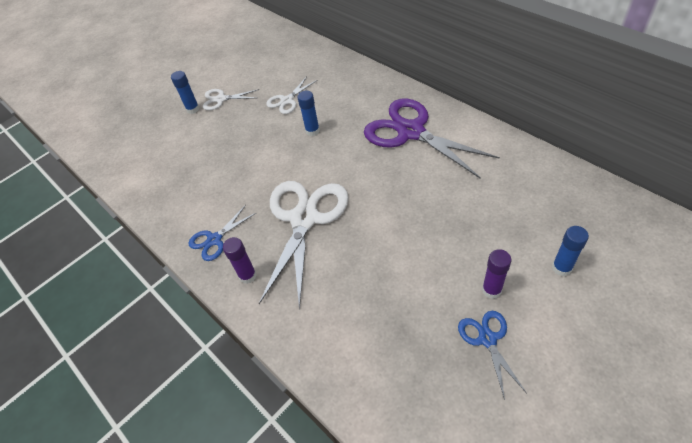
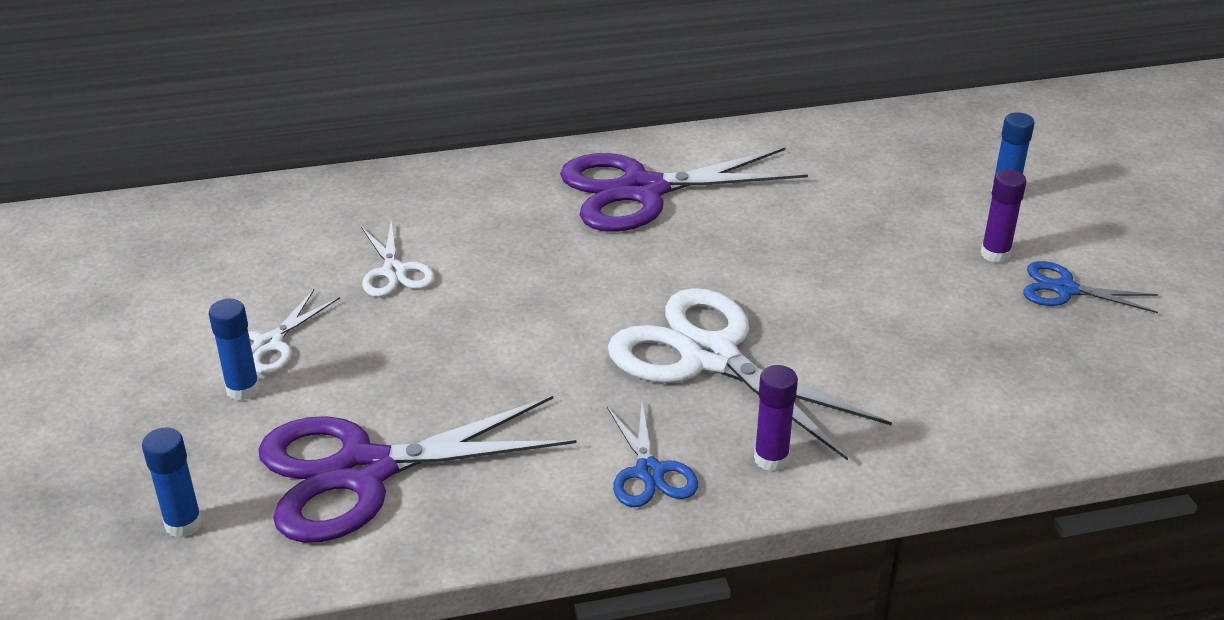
camera: 65 degrees left, 15 degrees down
blue glue stick [297,91,320,136] -> blue glue stick moved to [142,427,203,538]
none -> purple scissors [258,396,576,543]

